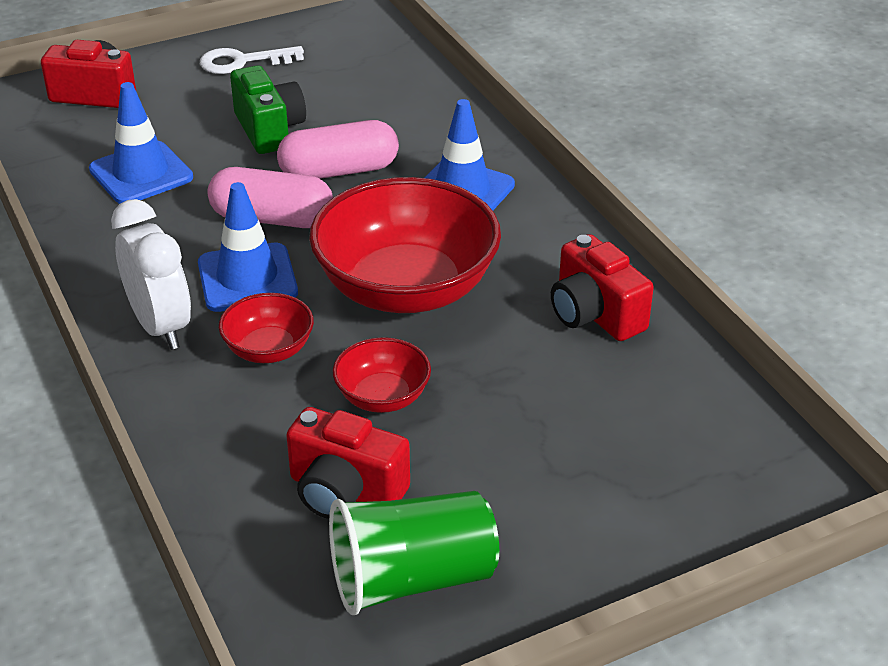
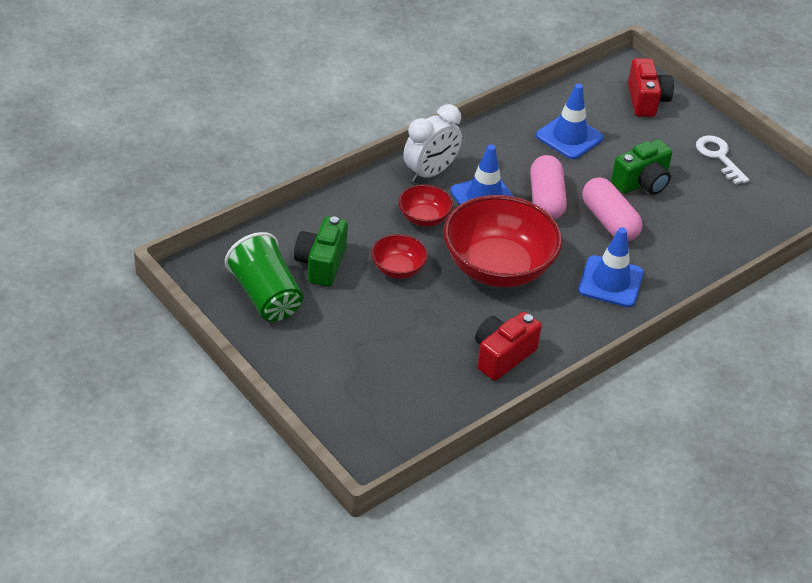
camera: 75 degrees right, 5 degrees up
red camera [286,407,410,519] -> green camera [294,216,348,287]

